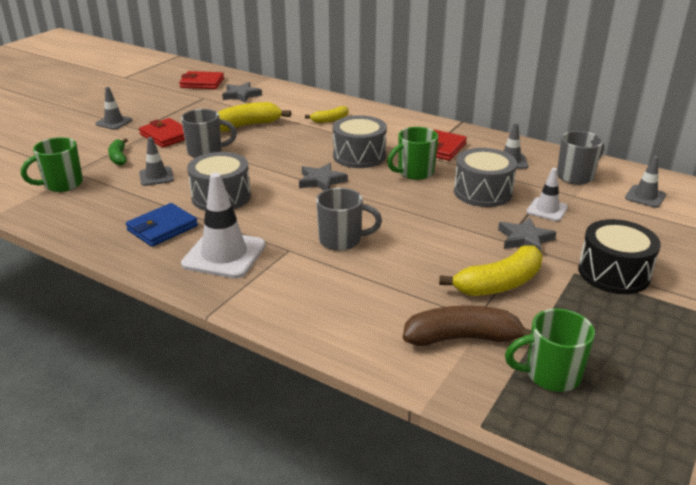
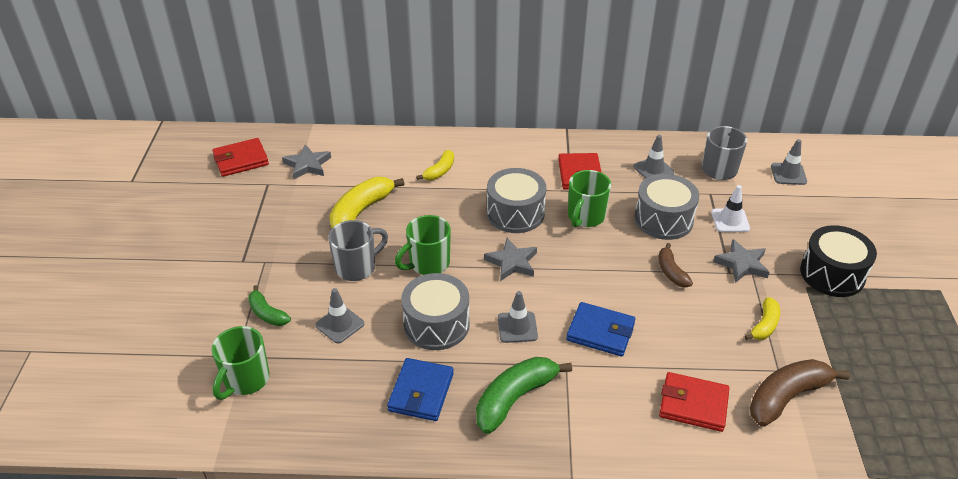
camera: 30 degrees left, 10 degrees up
grey traffic cone [95,87,132,130] -> grey traffic cone moved to [498,291,538,343]
red wallet [139,118,185,148] -> red wallet moved to [659,372,729,432]
white traffic cone [181,173,266,279] -> green banana [476,357,572,434]
grey mug [316,188,382,251] -> blue wallet [566,302,635,357]
yellow banana [439,245,542,296] -> yellow banana [744,297,780,340], size x0.58
green mug [505,309,595,392] -> green mug moved to [395,215,451,275]
none -> brown banana [659,243,693,288]

